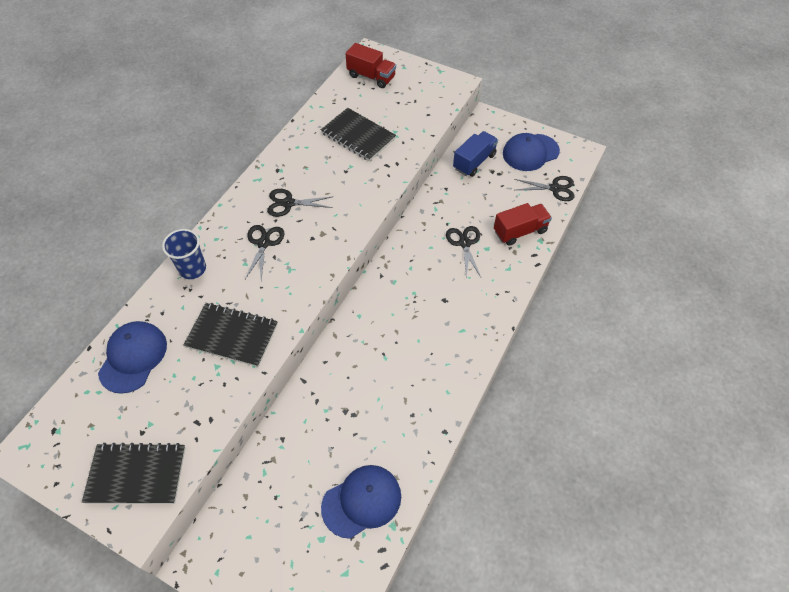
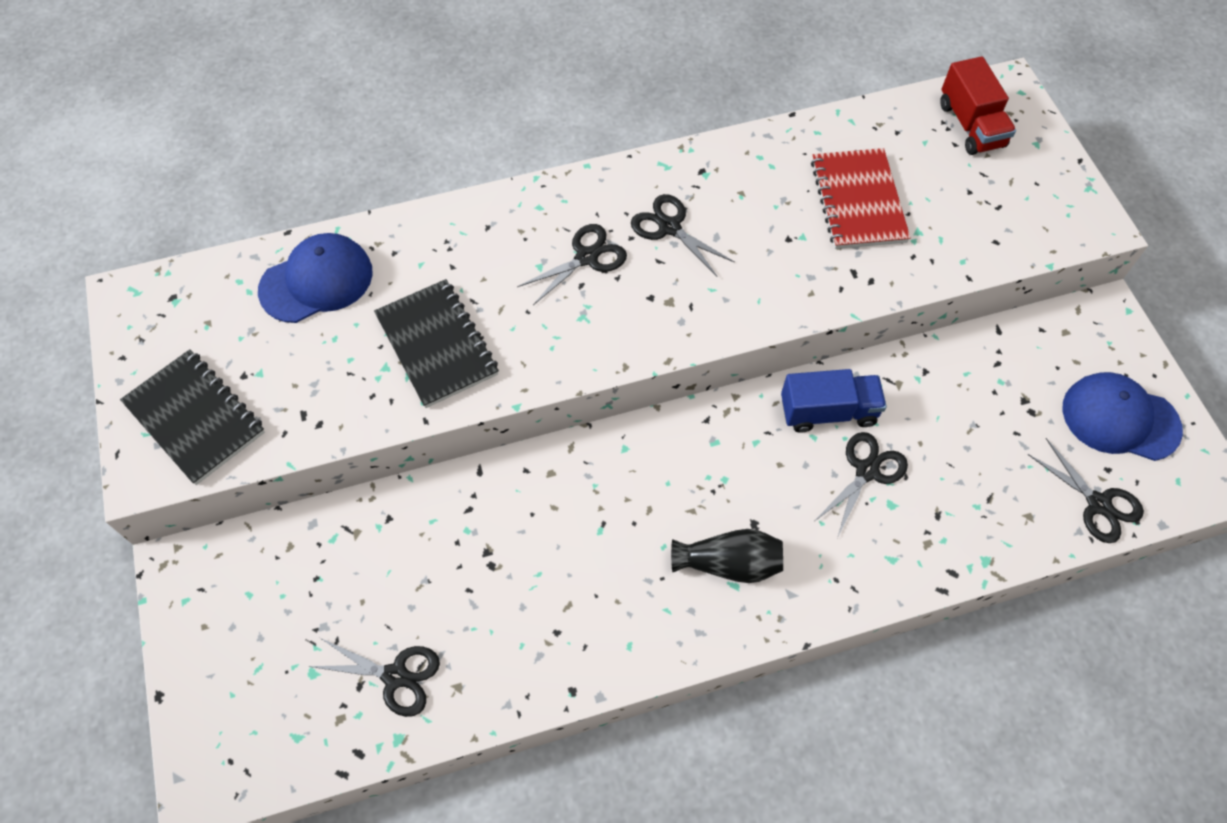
camera: 45 degrees right, 5 degrees up
blue cup [162,229,206,279] -> none
black notebook [321,108,396,161] -> red notebook [811,148,911,249]
blue cap [321,465,401,539] -> black scissors [308,638,440,717]
blue truck [453,131,498,177] -> blue truck moved to [781,369,887,433]
red truck [494,203,552,246] -> none
none -> black vase [671,529,783,583]

